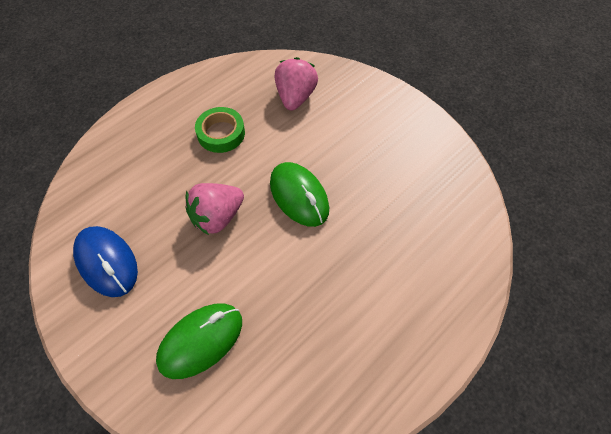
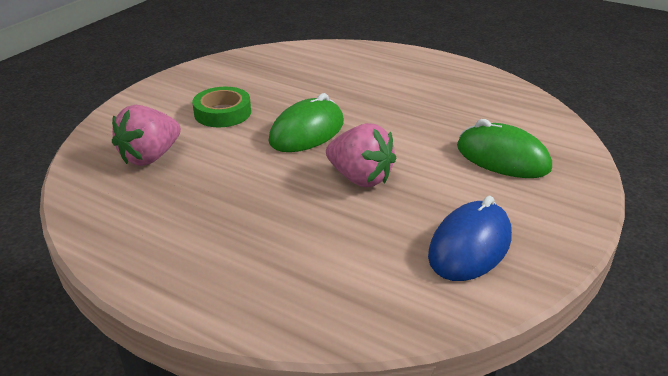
camera: 105 degrees left, 25 degrees down
green tape [195,107,245,153] -> green tape moved to [192,87,251,127]
pink strawberry [275,57,318,111] -> pink strawberry turned 45 degrees counterclockwise [112,105,181,166]

